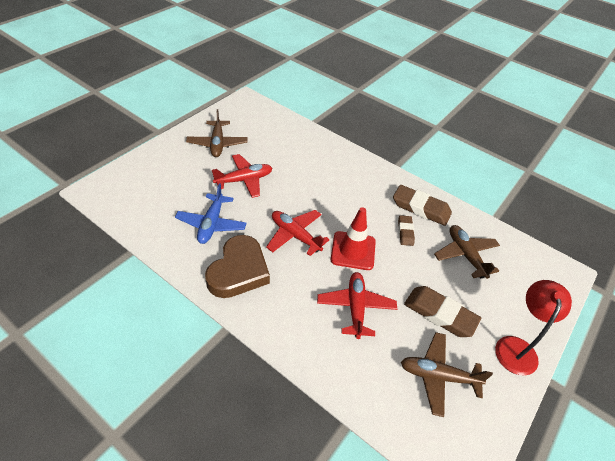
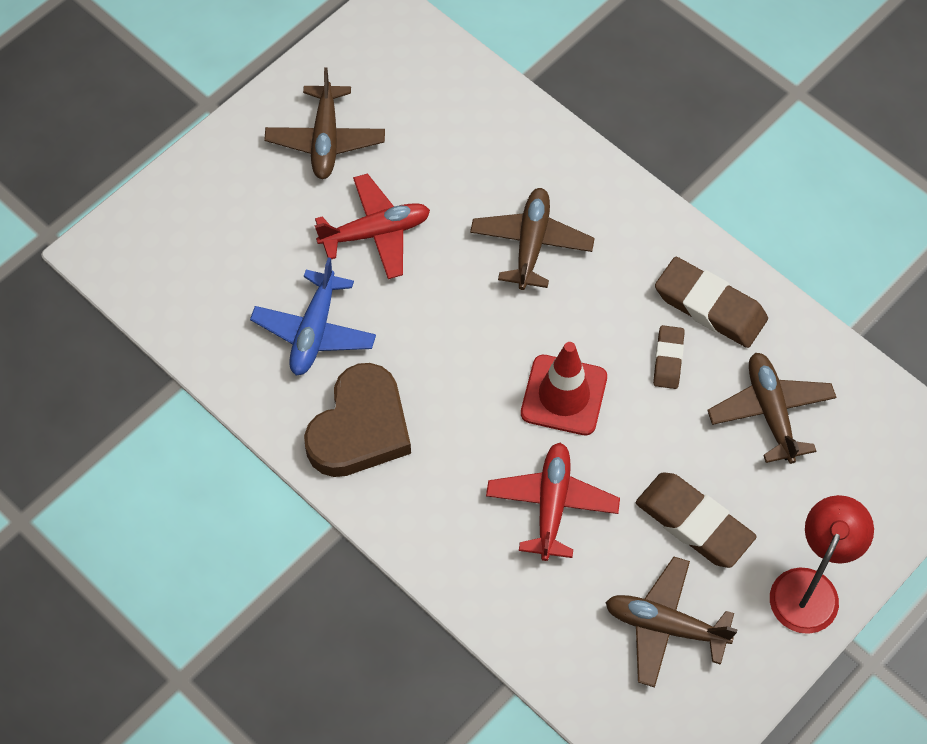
camera: 10 degrees right, 15 degrees up
red plane [266,210,330,256] -> none
none -> brown plane [470,188,595,290]

